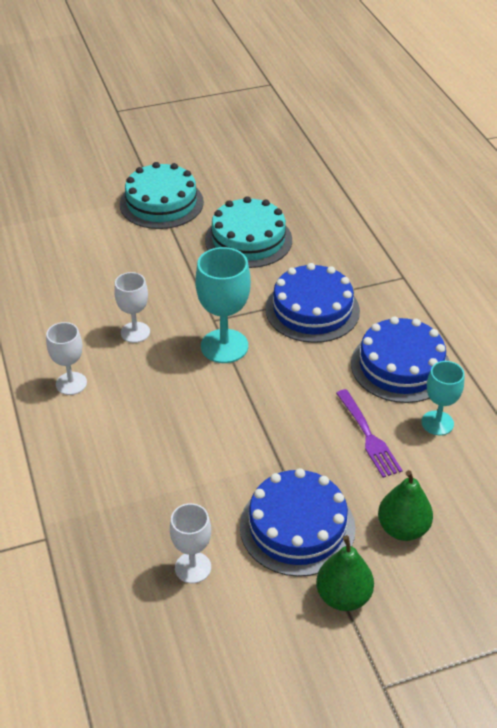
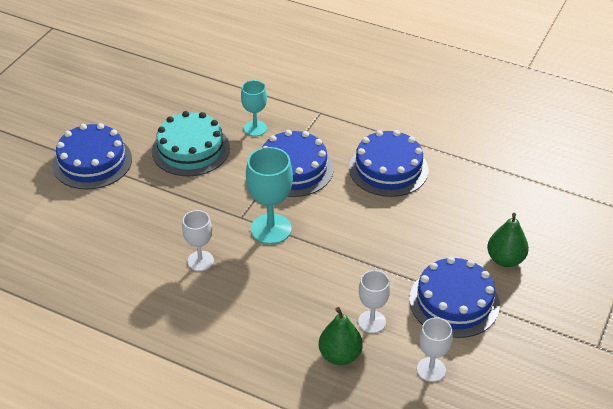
camera: 45 degrees left, 0 degrees up
white goblet [46,322,87,395] -> white goblet moved to [358,270,390,333]
turquoise cake [120,162,204,229] -> blue cake [52,123,132,190]
green pear [316,535,374,611] -> green pear moved to [319,307,363,365]
purple fork [336,389,402,478] -> none
turquoise goblet [422,361,464,435] -> turquoise goblet moved to [241,80,267,136]

